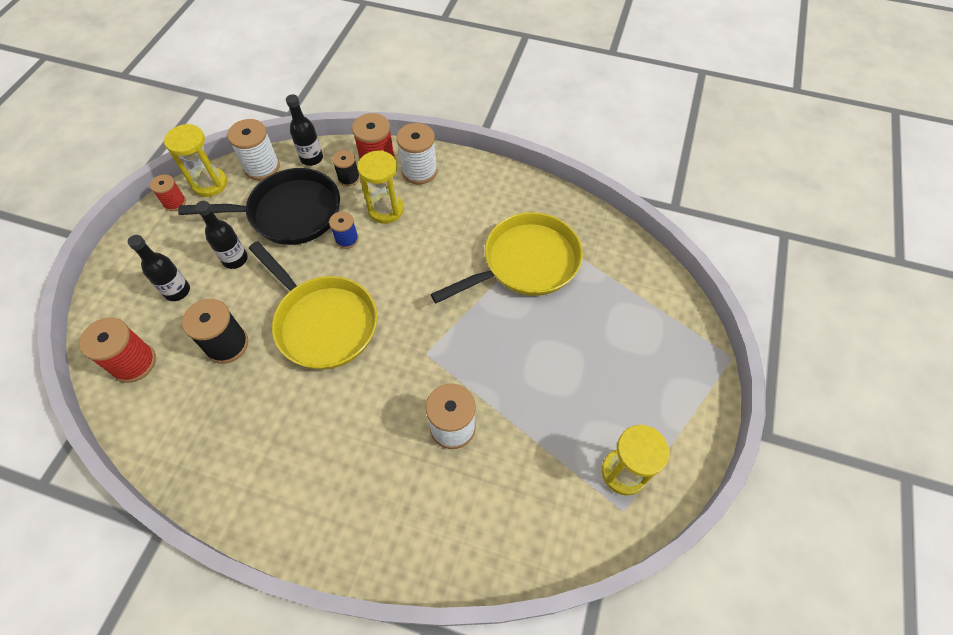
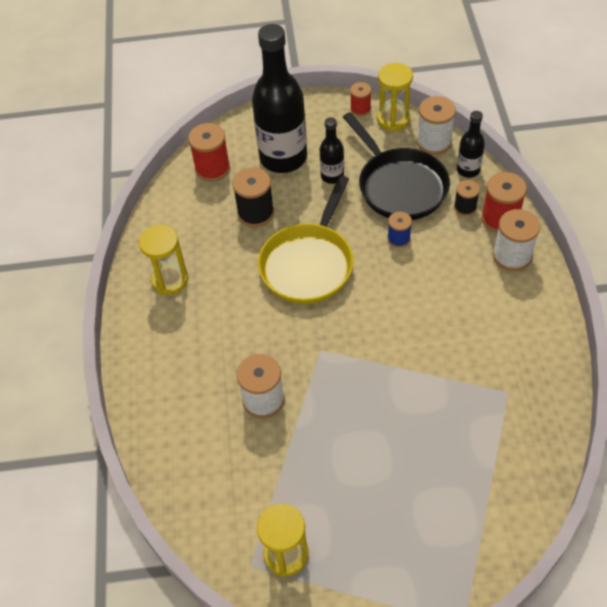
camera: 70 degrees right, 5 degrees down
black bottle [128,235,190,301] -> black bottle [252,24,307,173], size x2.10
yellow hourglass [357,150,404,224] -> yellow hourglass moved to [139,225,188,295]
yellow pan [430,212,583,303] -> none

